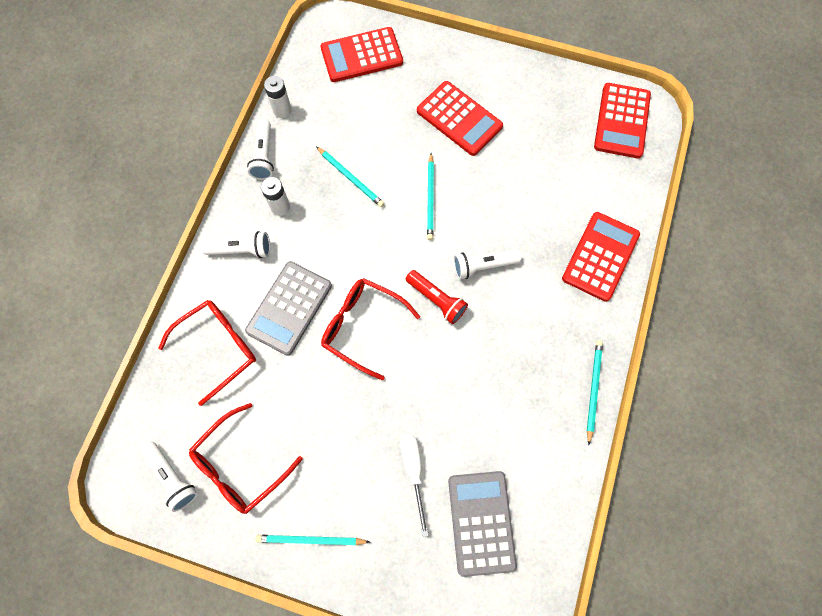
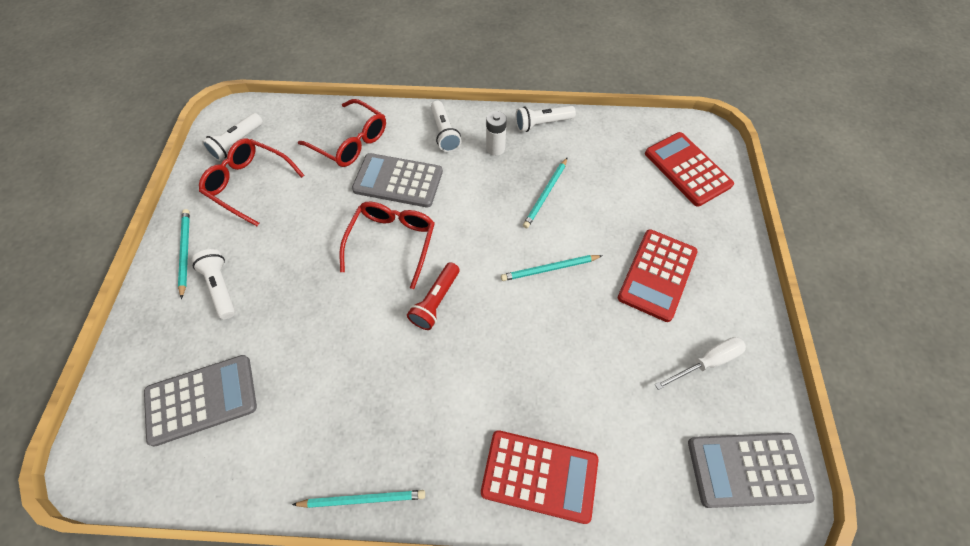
camera: 75 degrees right, 10 degrees down
white battery [264,76,292,118] -> none
white screwdriver [400,435,429,537] -> white screwdriver moved to [655,337,746,390]
white flashlight [454,249,521,279] -> white flashlight moved to [192,249,235,319]
red calculator [594,83,651,158] -> grey calculator [688,433,815,508]

